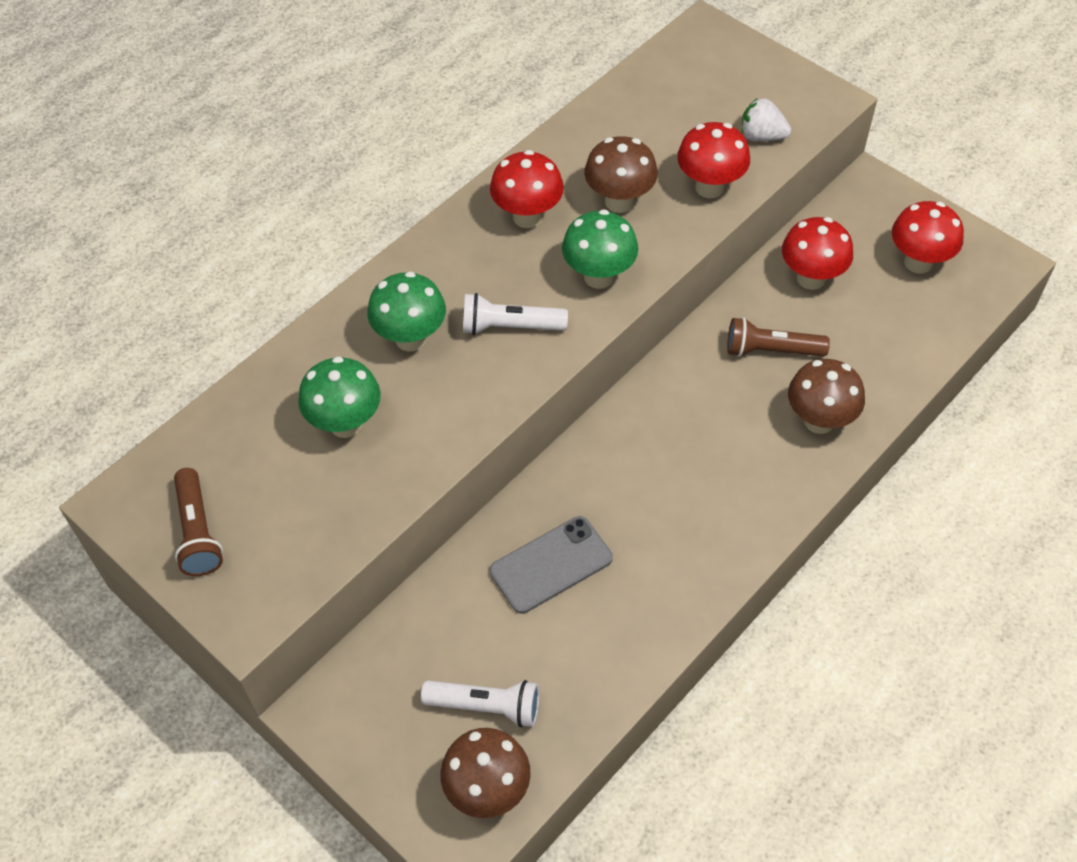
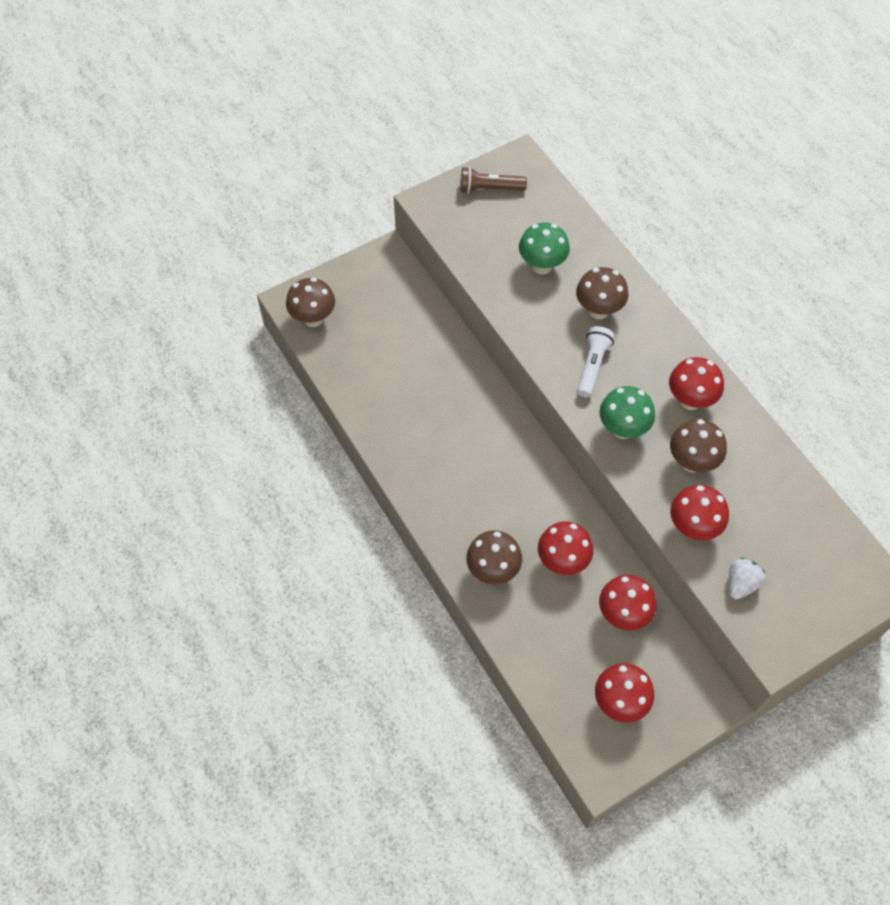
camera: 105 degrees right, 5 degrees up
green mushroom [367,272,446,352] -> brown mushroom [576,267,629,320]
white flashlight [421,680,539,727] -> none
grey phone [490,516,613,614] -> none
brown flashlight [727,317,830,357] -> red mushroom [538,521,593,575]

